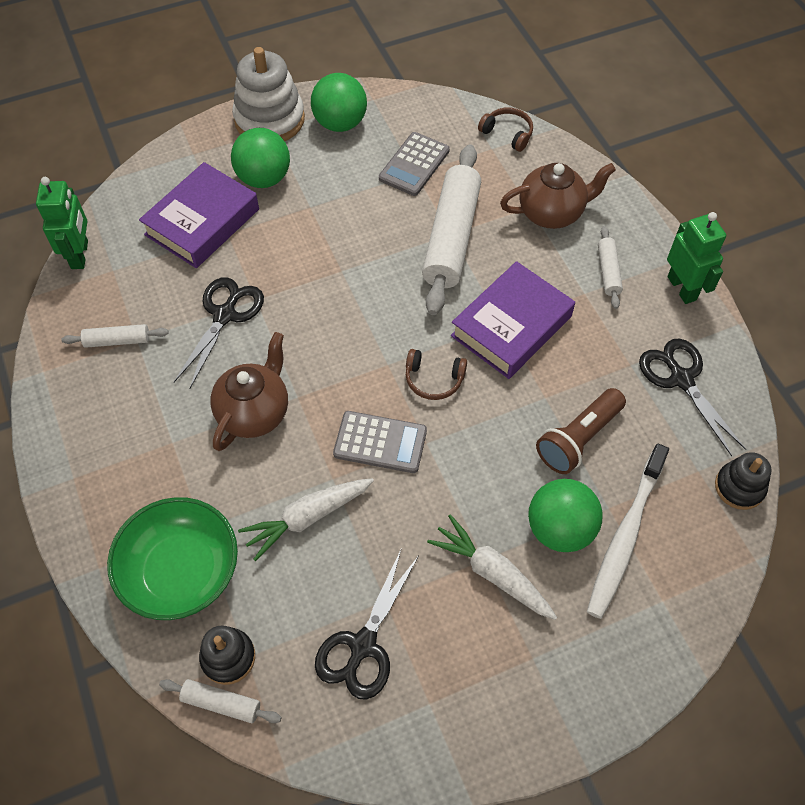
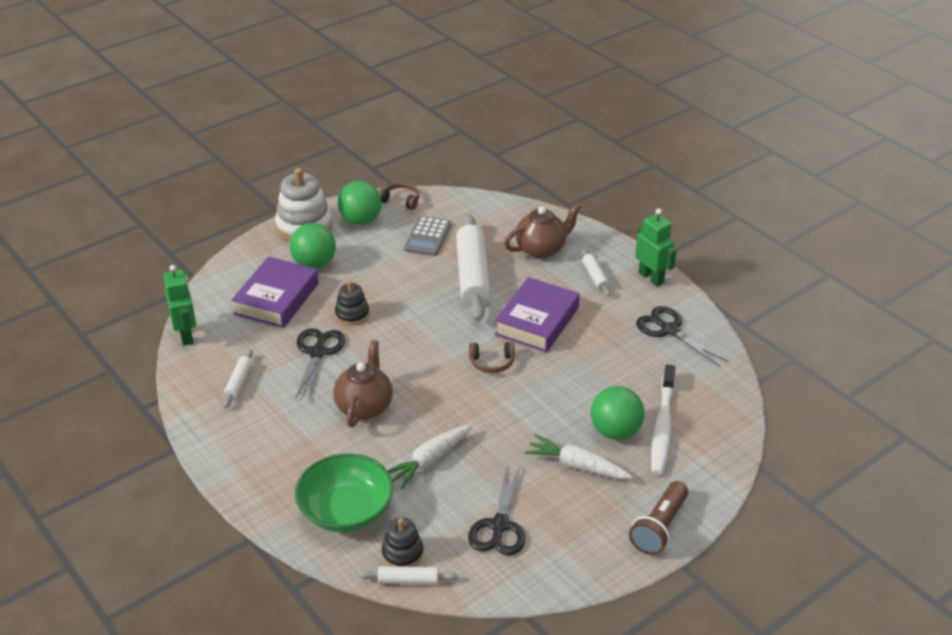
camera: 15 degrees left, 20 degrees down
white rolling pin [61,324,169,348] -> white rolling pin turned 60 degrees counterclockwise [223,349,253,408]
grey calculator [333,411,427,473] -> none
brown headphones [478,107,533,152] -> brown headphones moved to [379,183,419,210]
brown flashlight [536,388,626,474] -> brown flashlight moved to [629,481,688,555]
black stacking toy [715,452,772,510] -> black stacking toy moved to [335,281,369,325]

